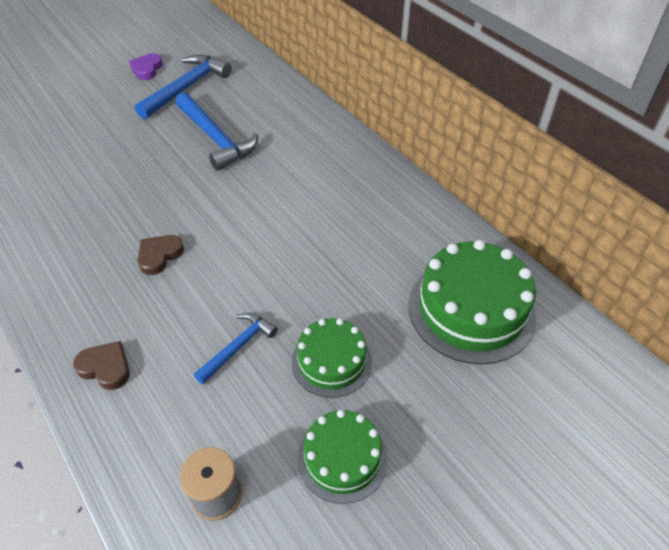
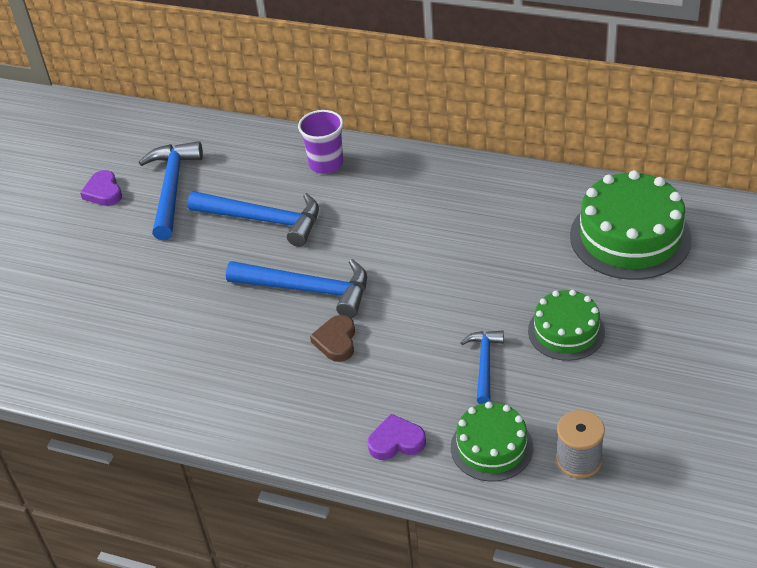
camera: 30 degrees left, 5 degrees down
brown heart [73,341,130,390] -> purple heart [368,414,426,460]
green cake [298,410,387,504] -> green cake moved to [451,402,533,482]
none -> blue hammer [226,259,367,318]
none -> purple cup [298,110,343,174]

